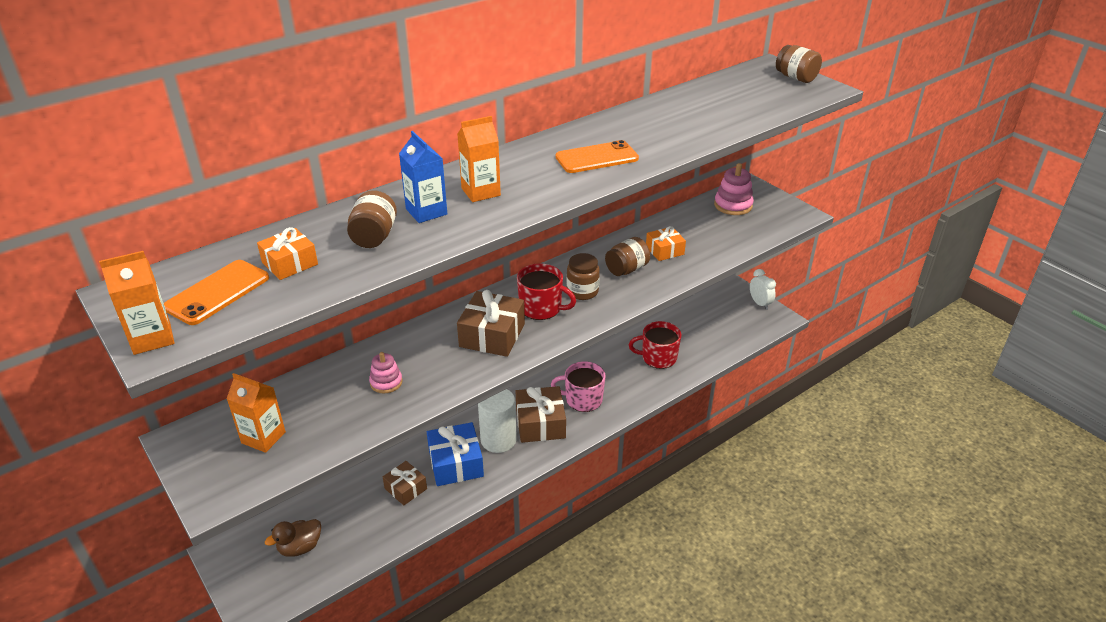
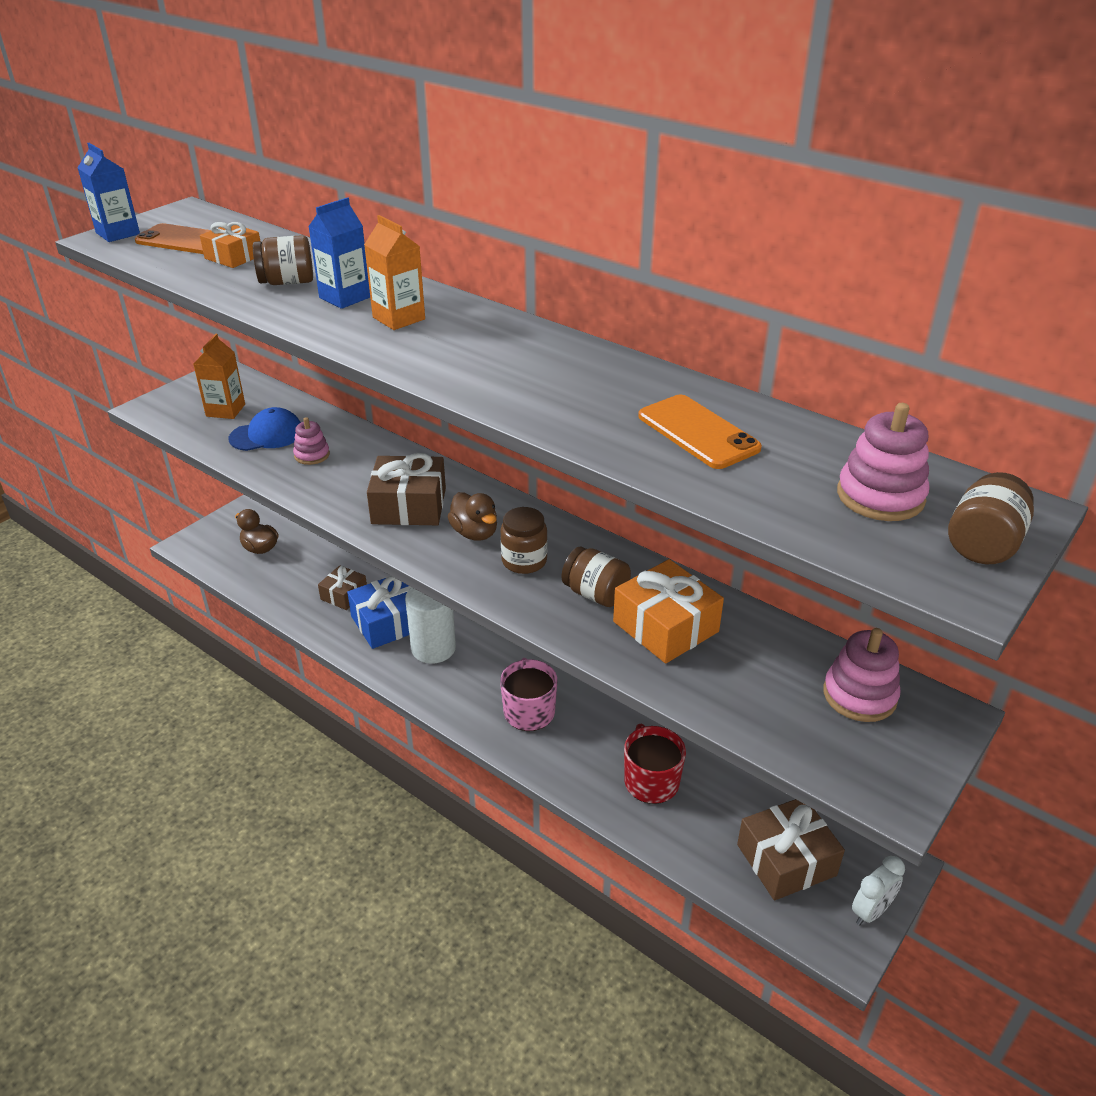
camera: 75 degrees right, 0 degrees up
orange carton [99,251,174,355] -> blue carton [77,143,140,242]
brown gift [516,386,566,443] -> brown gift moved to [737,799,845,900]
red mug [517,263,576,320] -> brown duck [448,492,497,541]
orange phone [555,140,639,173] -> orange phone moved to [638,395,762,469]
orange gift [646,226,686,261] -> orange gift [613,559,724,663], size x1.62
none -> blue cap [229,407,301,451]
none -> pink stacking toy [837,403,929,521]

